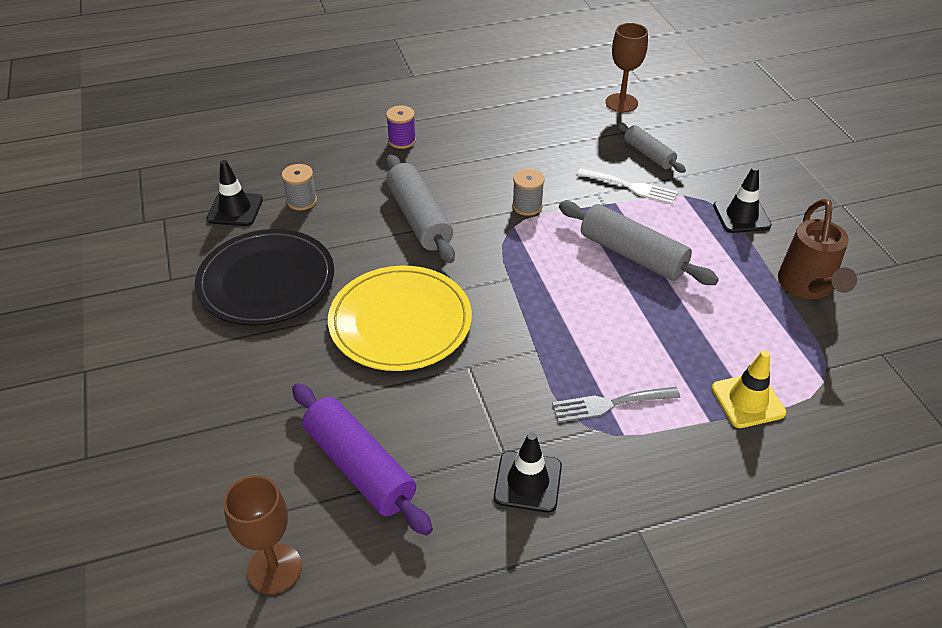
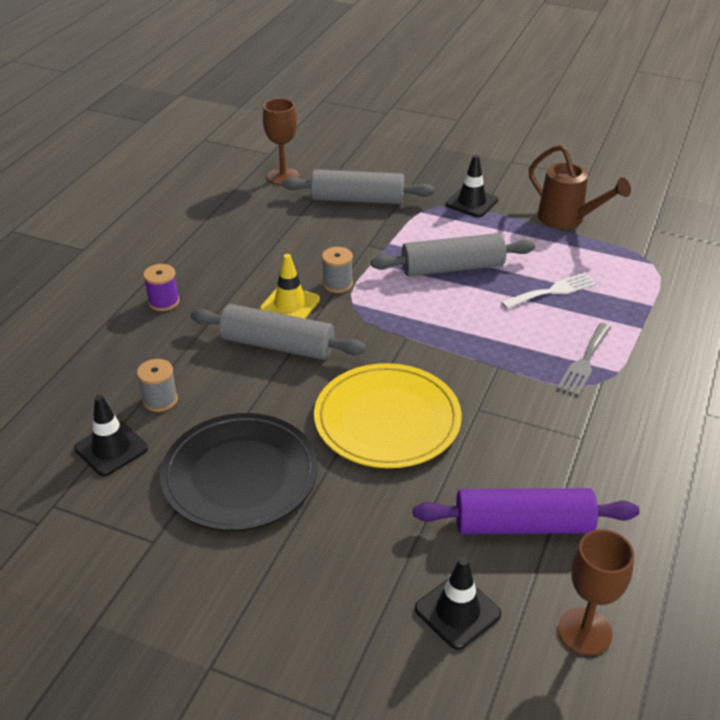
camera: 50 degrees left, 5 degrees down
black traffic cone [494,432,562,513] -> black traffic cone moved to [415,557,501,650]
white fork [577,168,677,204] -> white fork moved to [501,273,597,309]
grey rolling pin [617,122,686,173] -> grey rolling pin [282,169,434,204], size x1.66
yellow traffic cone [712,350,786,428] -> yellow traffic cone moved to [260,254,320,319]

